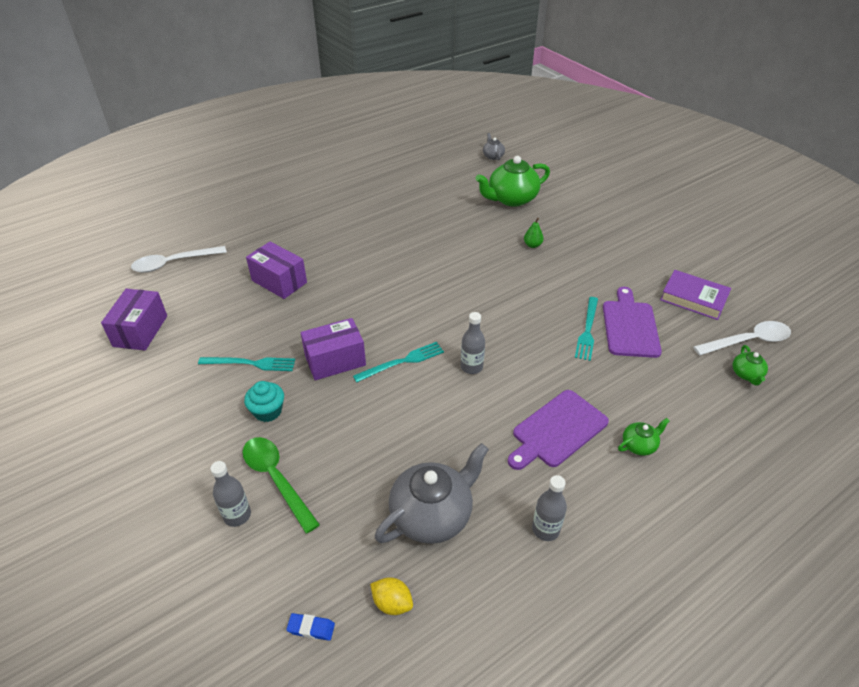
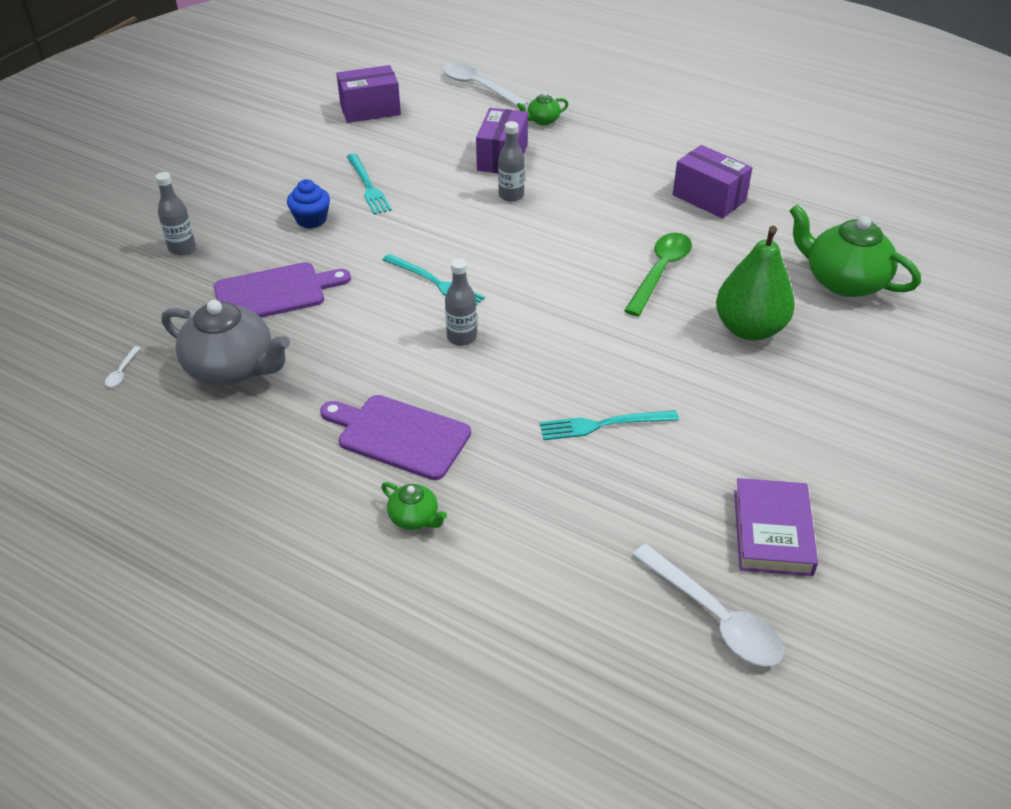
camera: 65 degrees right, 0 degrees up
green spoon [243,437,320,534] -> green spoon moved to [624,233,692,316]
turquoise cupcake [244,381,284,422] -> blue cupcake [287,179,330,229]
blue eraser [286,613,335,641] -> none
purple box [301,318,366,380] -> purple box moved to [673,145,753,219]
yellow lemon [370,577,413,615] -> white spoon [105,346,141,387]
grey teapot [483,133,505,160] -> none
green pear [524,218,544,248] -> green pear [716,226,795,341], size x2.41
grey bottle [532,475,567,541] -> grey bottle moved to [498,121,525,202]
purple cutting board [603,287,662,358] -> purple cutting board moved to [214,262,351,318]
green teapot [733,345,768,386] -> green teapot moved to [517,92,568,125]

